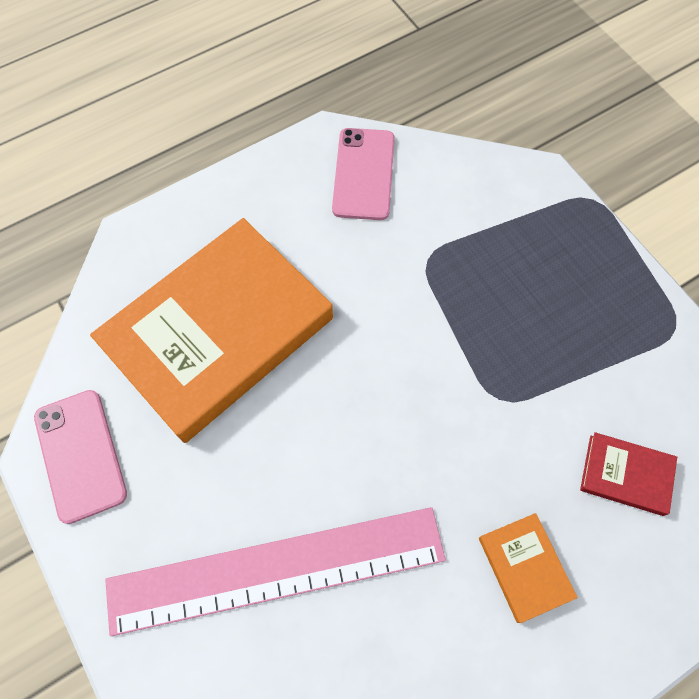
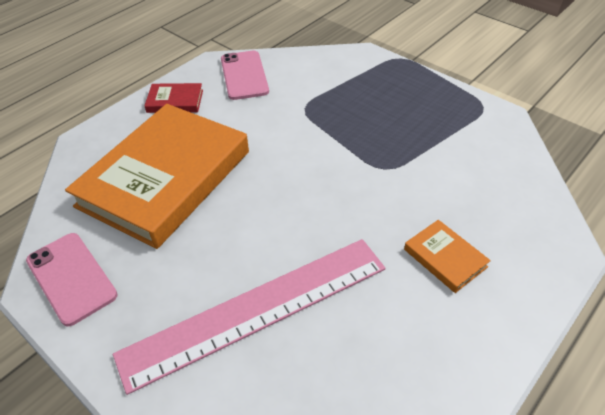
camera: 15 degrees left, 20 degrees down
red book [580,432,677,516] -> red book moved to [144,83,203,113]

